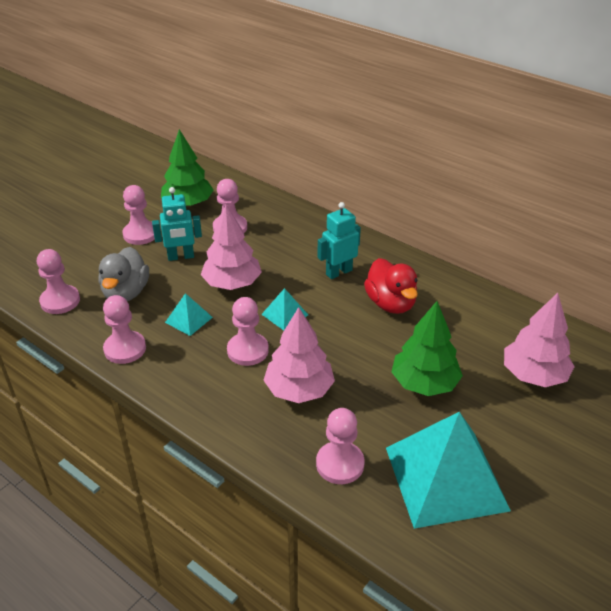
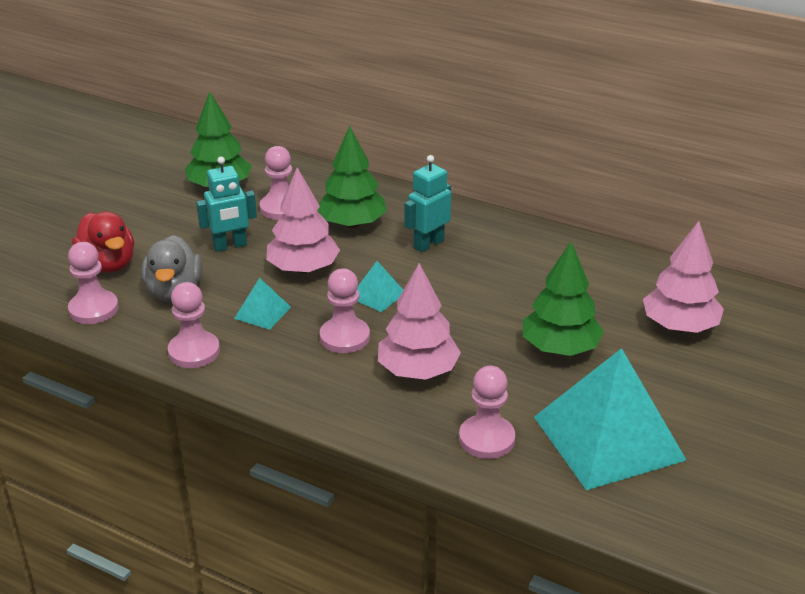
camera: 10 degrees left, 5 degrees down
pink pawn [122,185,155,245] -> none
red duck [364,258,418,314] -> red duck moved to [72,212,134,273]
none -> green tree [318,126,387,228]

